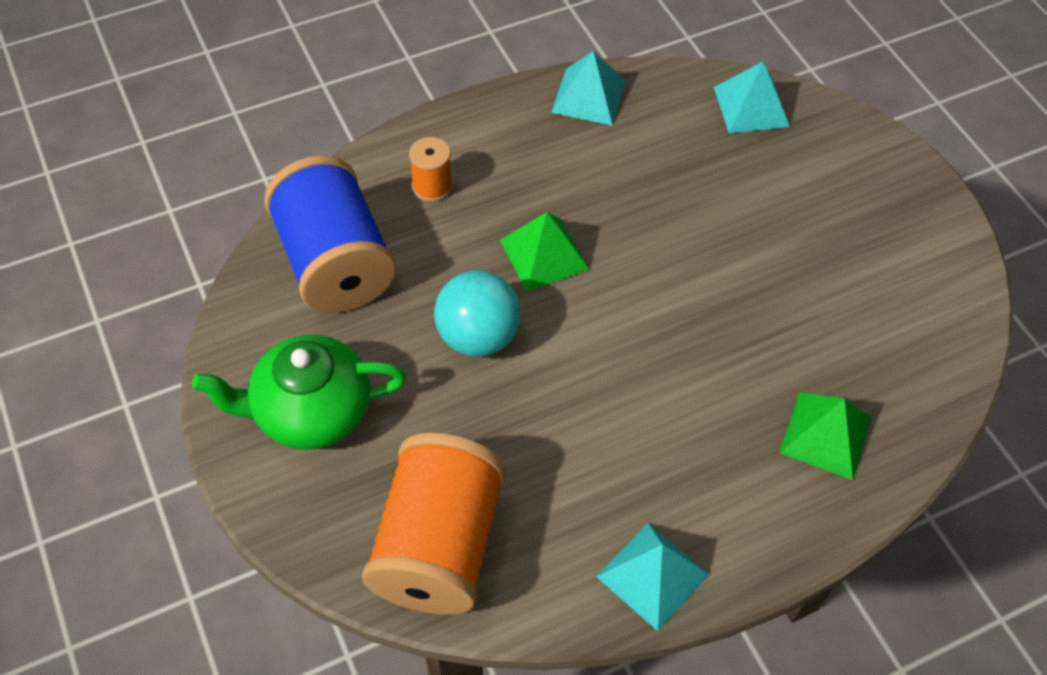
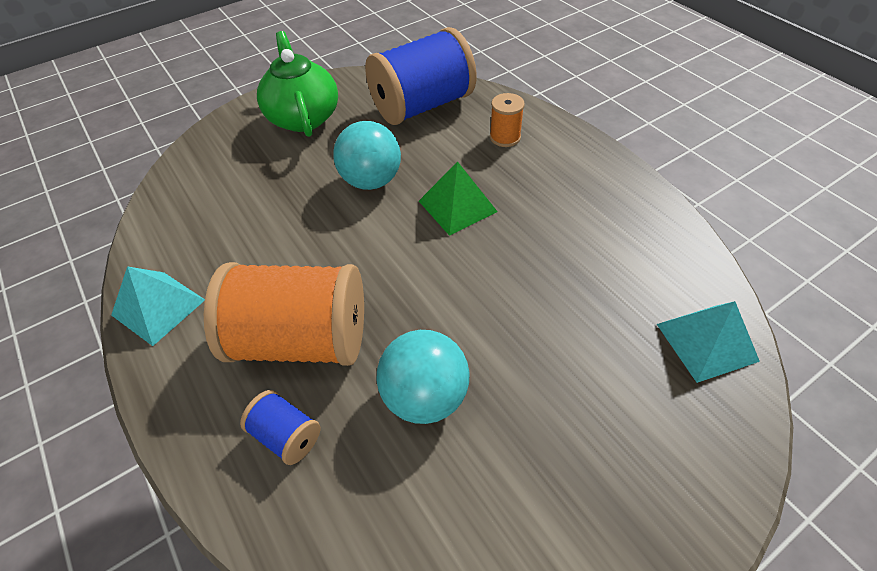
camera: 85 degrees right, 5 degrees down
orange spool [362,433,506,615] -> orange spool moved to [204,262,364,366]
turquoise pyramid [551,51,626,126] -> none
green pyramid [779,393,871,480] -> blue spool [240,390,320,465]
none -> turquoise ball [376,330,469,424]

